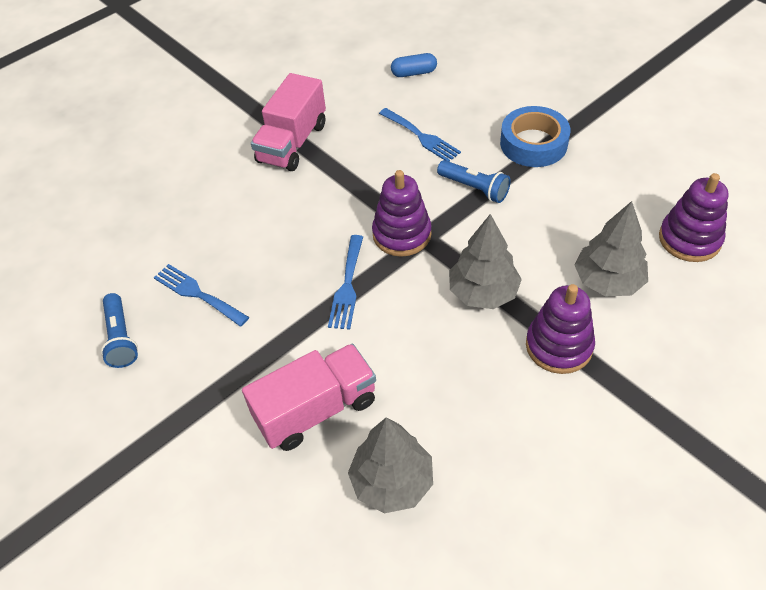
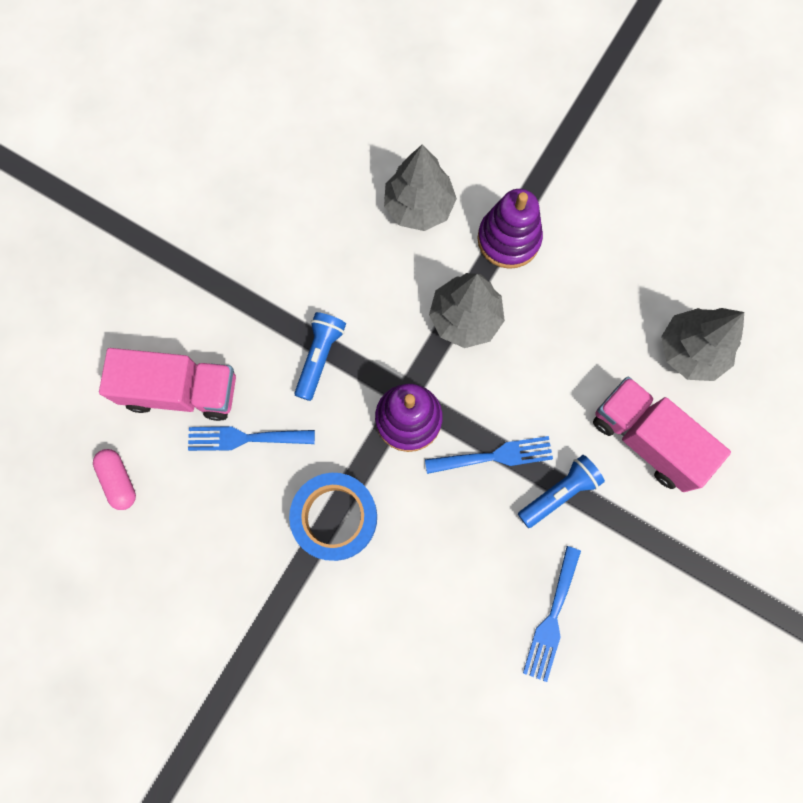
camera: 110 degrees left, 25 degrees up
blue flashlight [101,293,138,368] -> blue flashlight moved to [518,455,605,528]
pink truck [251,73,326,171] -> pink truck moved to [99,348,236,421]
blue fork [379,108,461,162] -> blue fork turned 120 degrees counterclockwise [188,426,315,451]
blue capsule [391,53,437,77] -> pink capsule [93,449,136,510]
blue tape [500,106,570,167] -> blue tape moved to [289,473,377,561]
purple stacking toy [659,173,728,262] -> none

